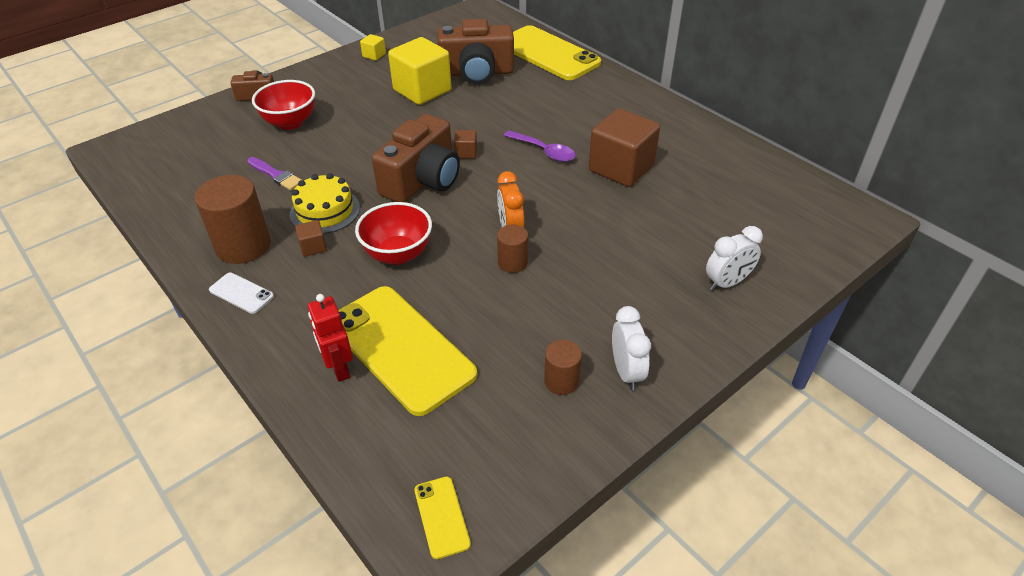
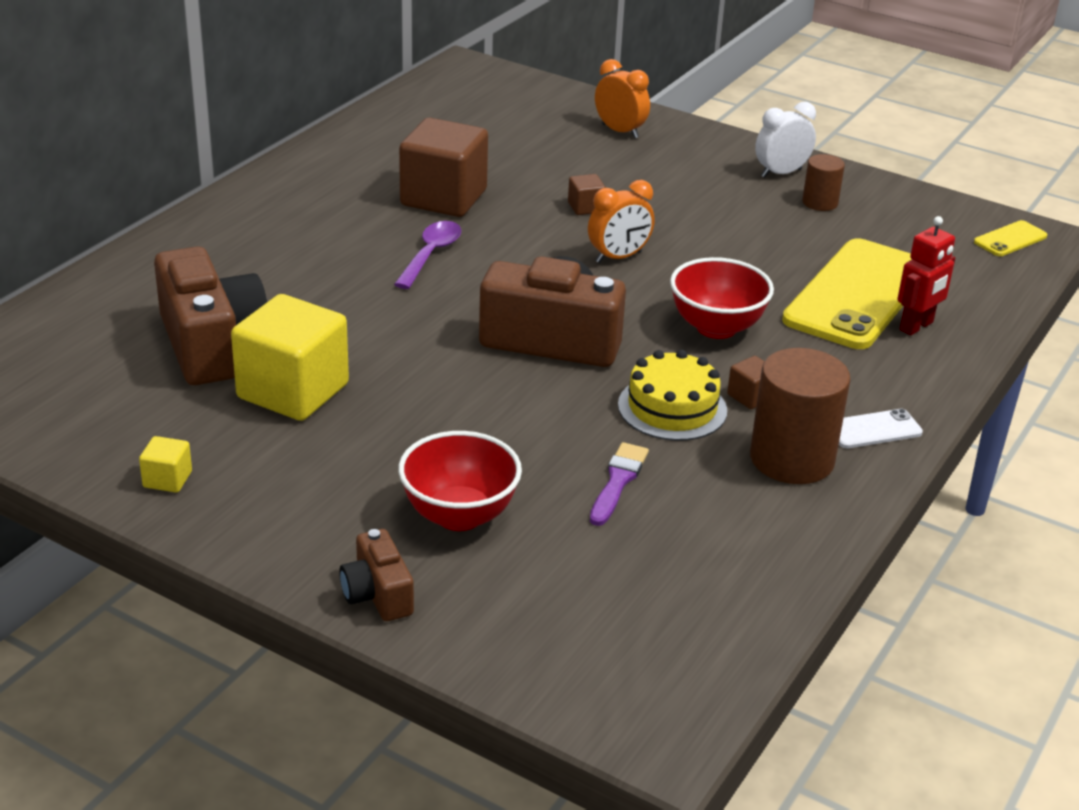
camera: 110 degrees left, 10 degrees down
white phone [209,273,274,314] -> white phone turned 60 degrees clockwise [839,408,923,448]
brown cube [454,130,477,159] -> brown cube moved to [568,174,605,215]
brown cylinder [497,225,528,273] -> none
yellow phone [513,25,601,80] -> none
white clock [706,226,763,291] -> orange clock [595,59,650,138]

